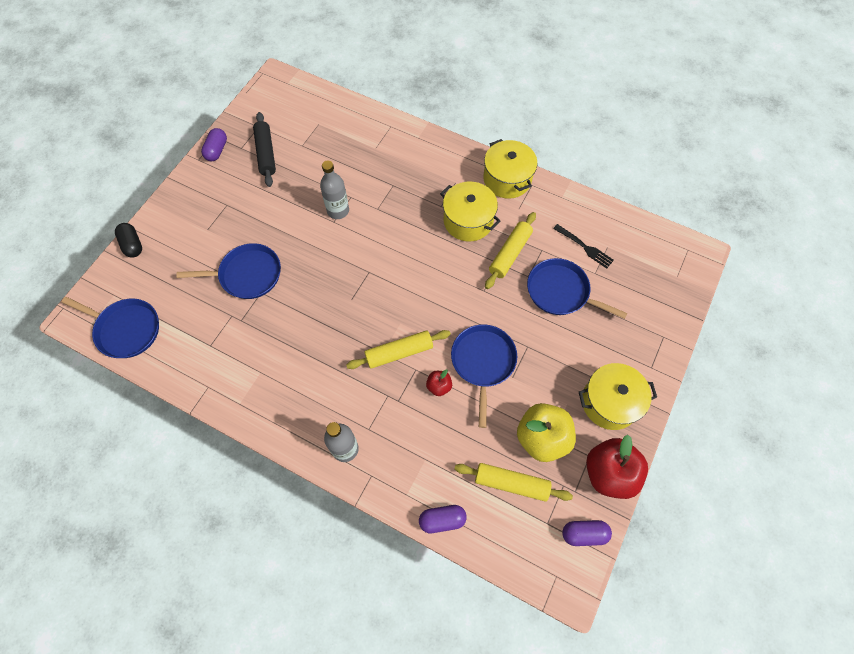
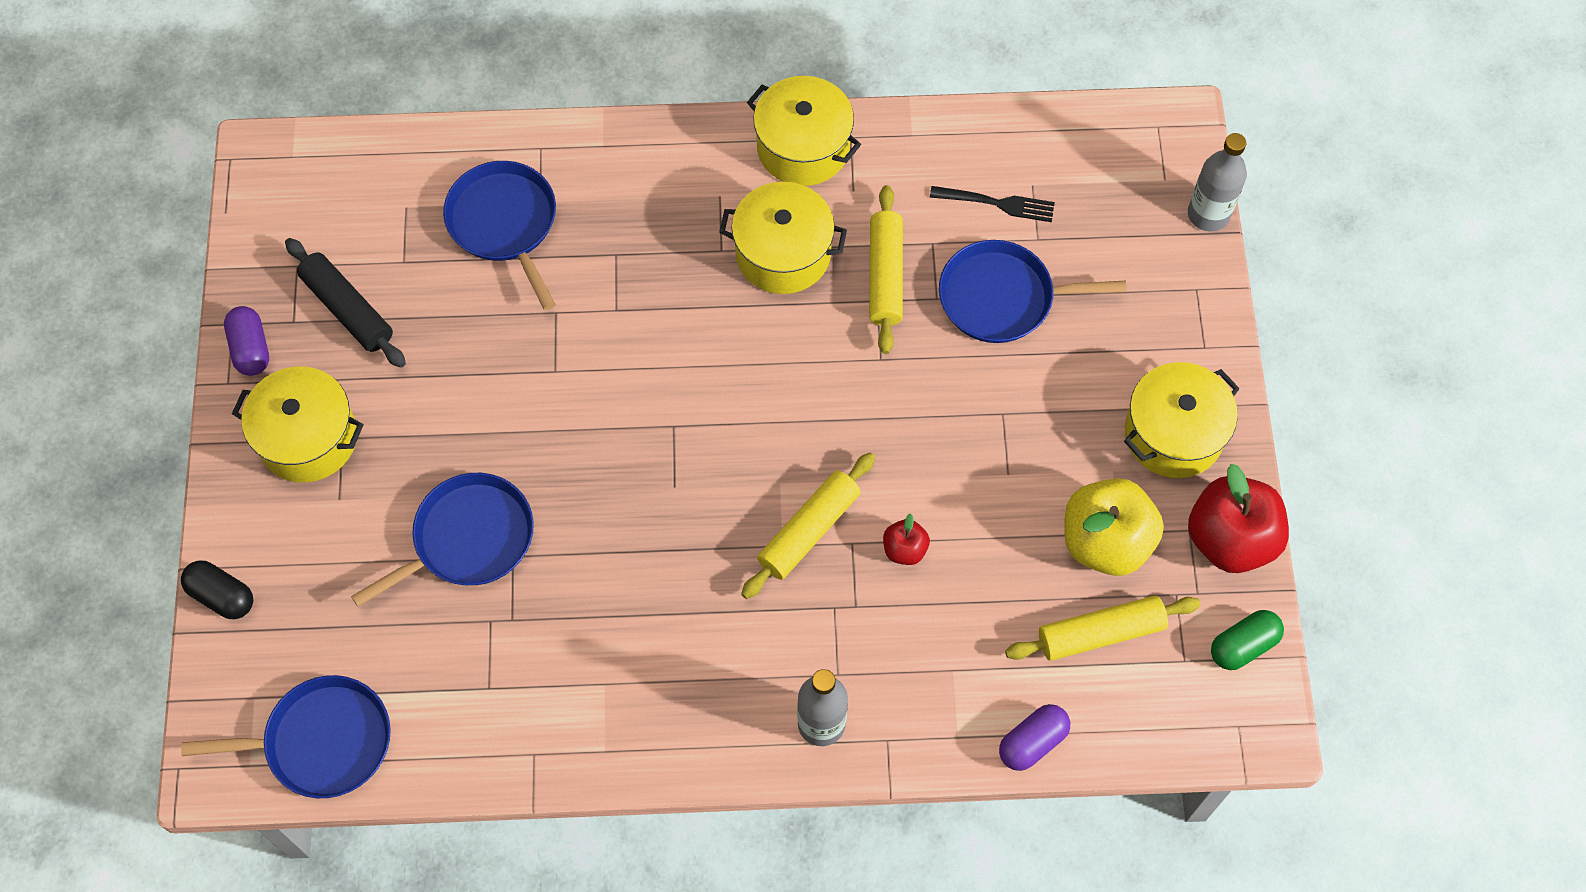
camera: 30 degrees left, 0 degrees up
grey bottle [320,161,349,219] -> grey bottle moved to [1188,133,1247,232]
blue pan [451,324,517,428] -> blue pan moved to [443,161,556,310]
purple capsule [562,520,612,546] -> green capsule [1211,610,1284,670]
none -> yellow pot [232,367,364,482]

